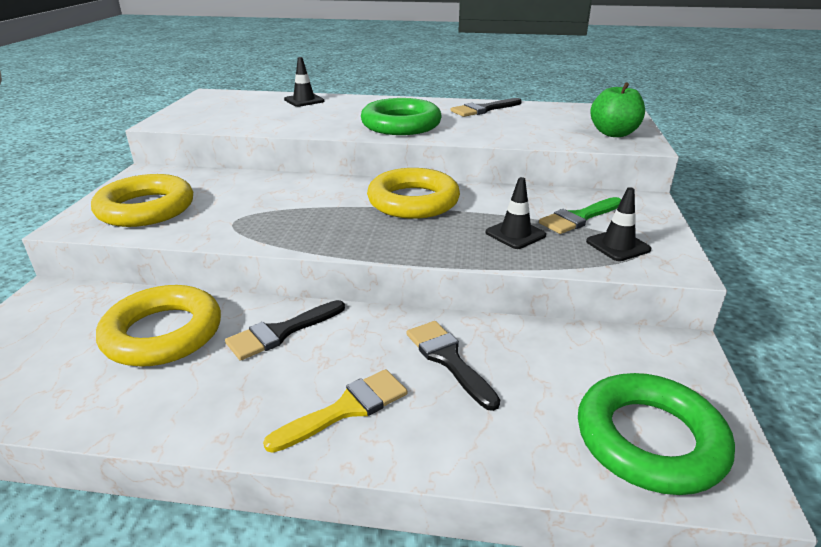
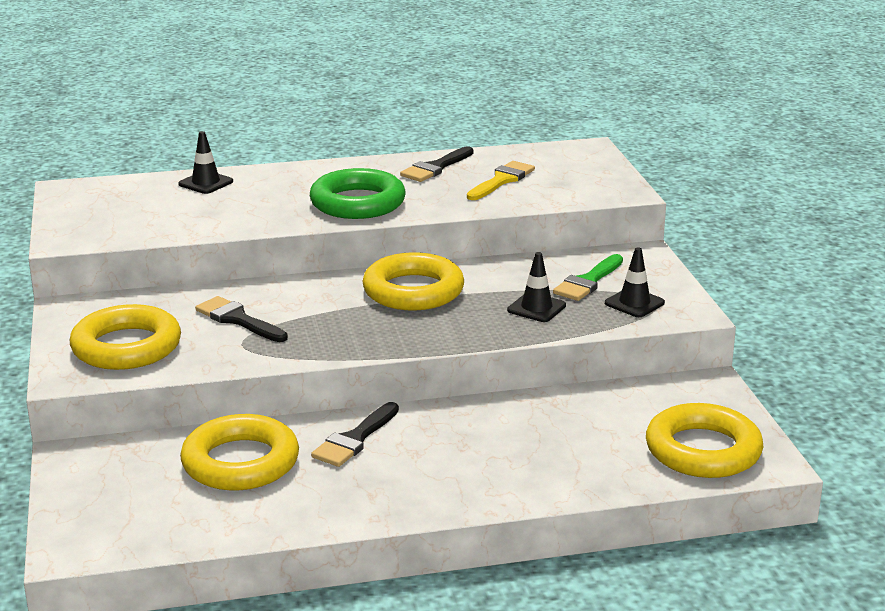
camera: 20 degrees left, 5 degrees down
yellow brush [263,369,407,453] -> yellow brush moved to [467,161,535,200]
black brush [407,321,500,411] -> black brush moved to [195,296,288,342]
green ring [578,373,735,495] -> yellow ring [646,403,763,478]
green apple [590,82,645,137] -> none

